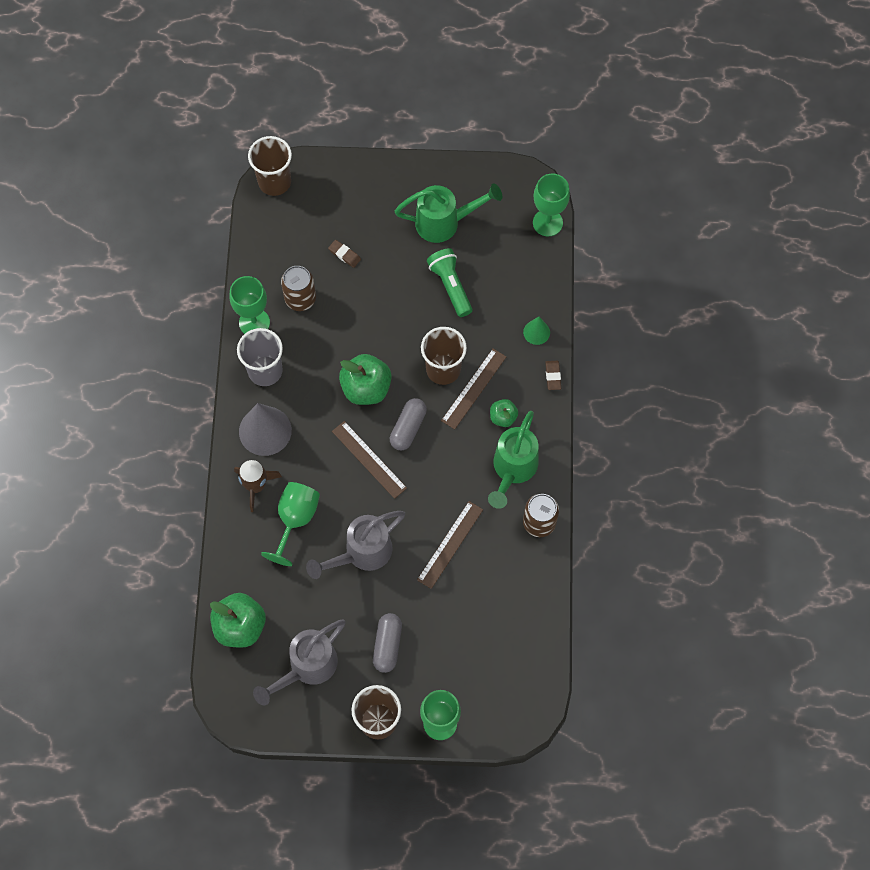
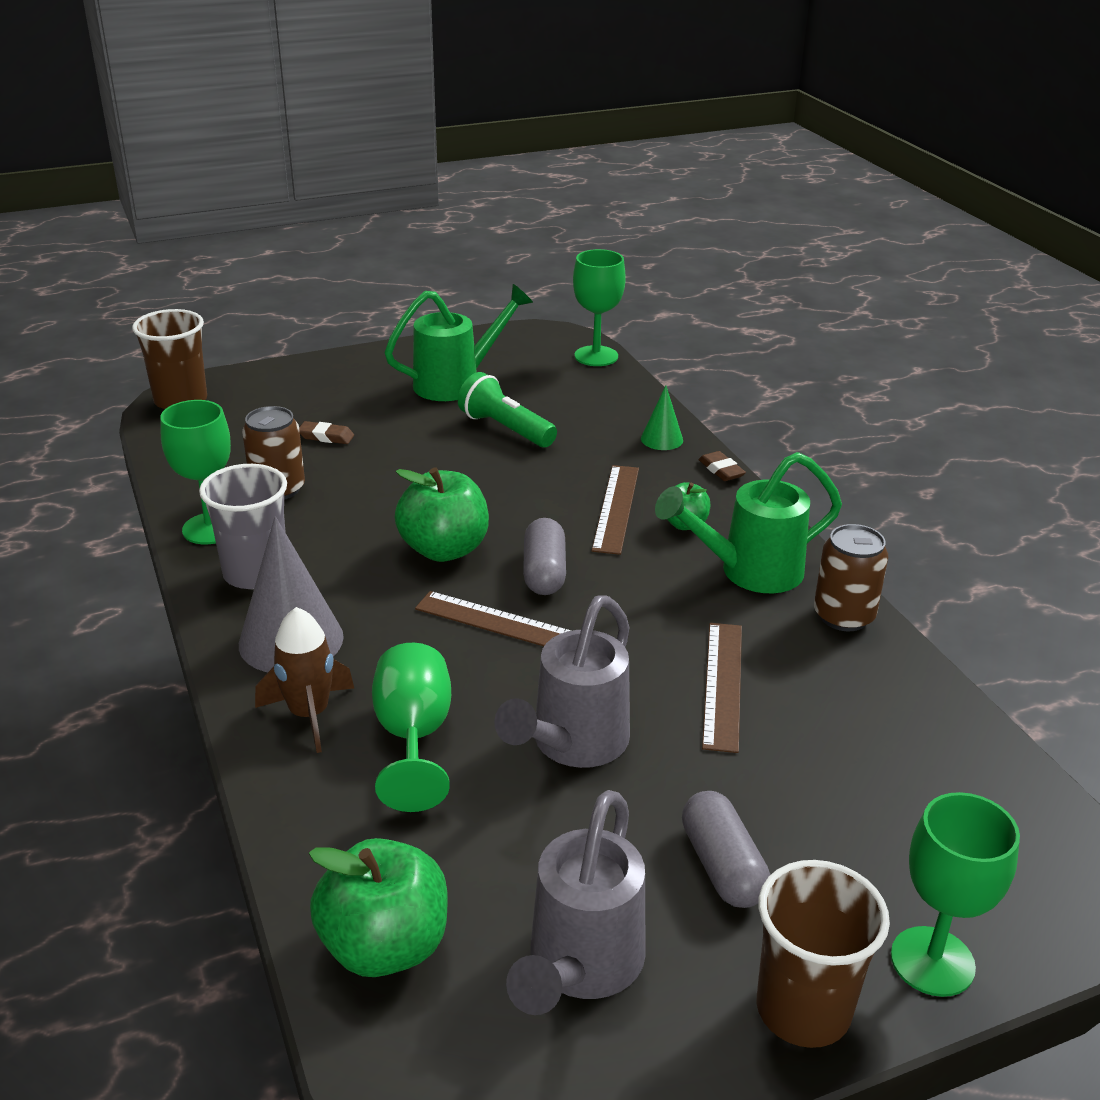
camera: 25 degrees left, 35 degrees down
brown cup [421,327,467,385] -> none
green watering can [488,411,539,509] -> green watering can turned 75 degrees clockwise [655,452,842,593]

